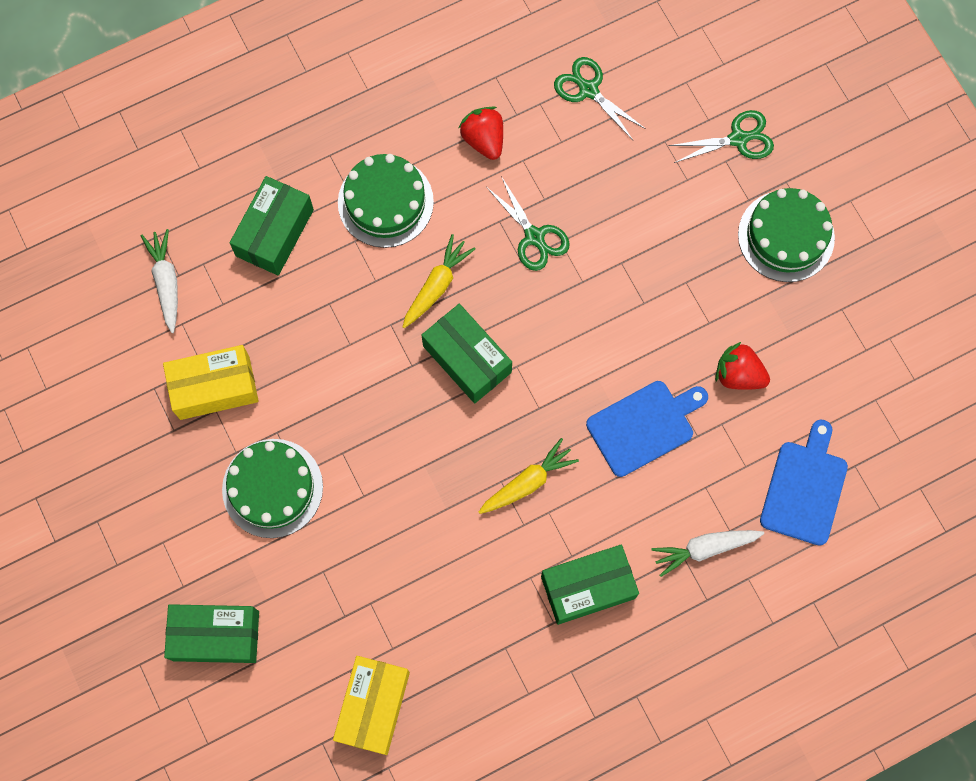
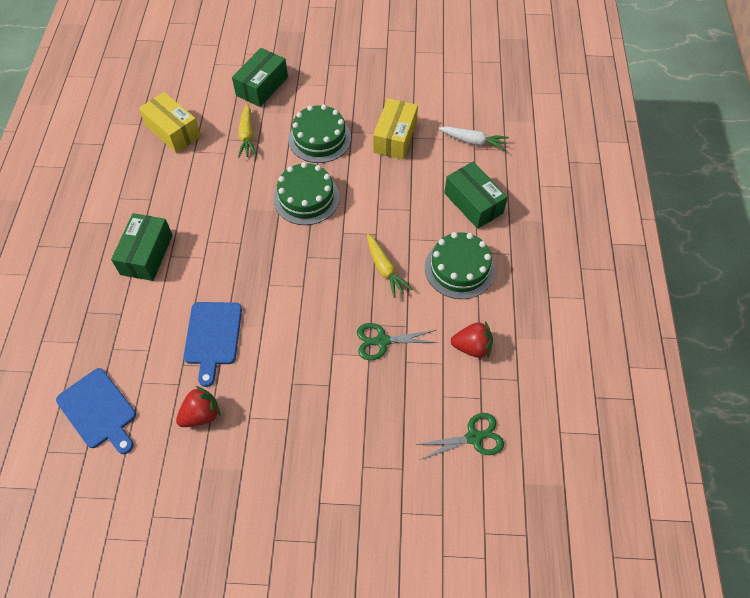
camera: 120 degrees right, 15 degrees down
green box [421,304,512,403] -> none
yellow carrot [479,438,579,514] -> yellow carrot moved to [238,104,257,158]
white carrot [651,530,764,577] -> none
green scissors [669,110,774,163] -> none
green cake [738,188,835,282] -> green cake moved to [273,162,340,225]

